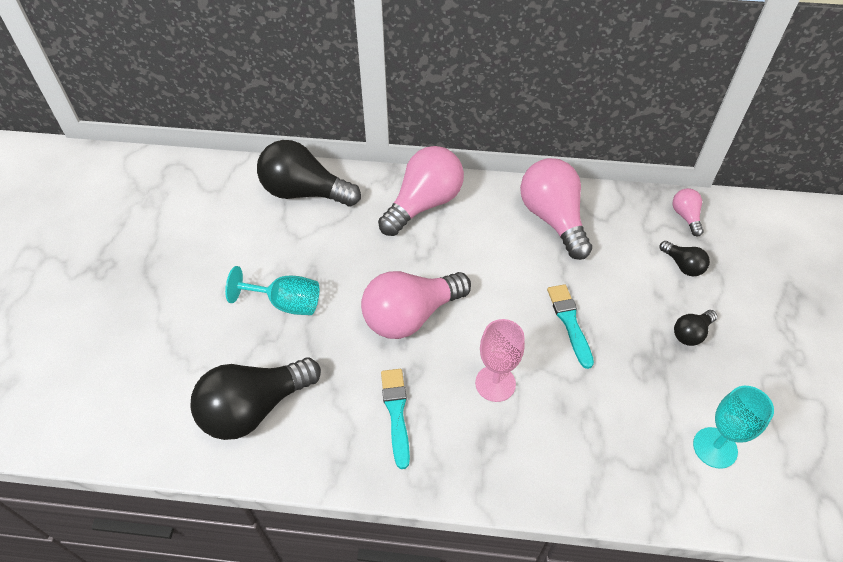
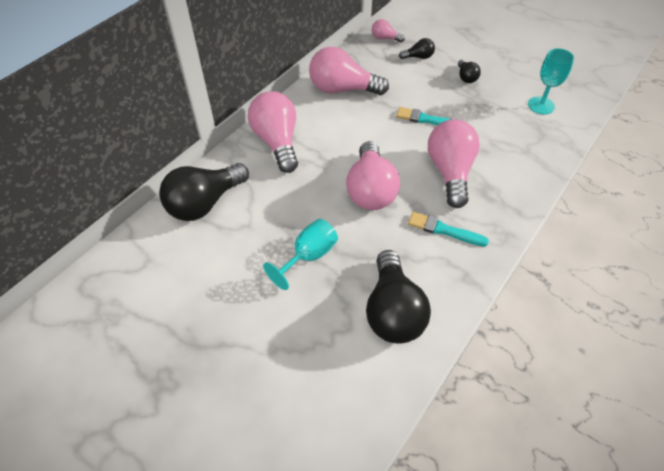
camera: 60 degrees left, 0 degrees up
pink goblet [475,319,525,402] -> pink light bulb [428,119,480,208]

